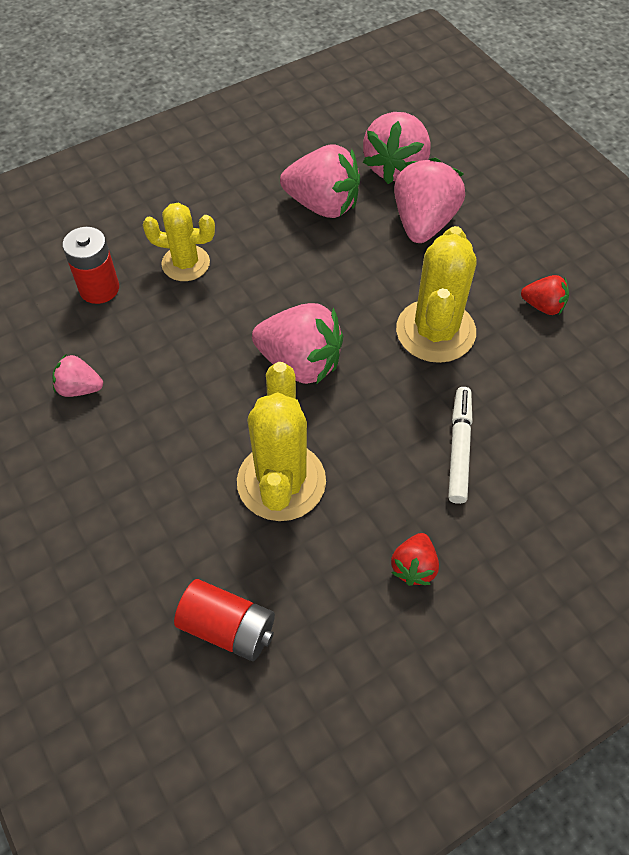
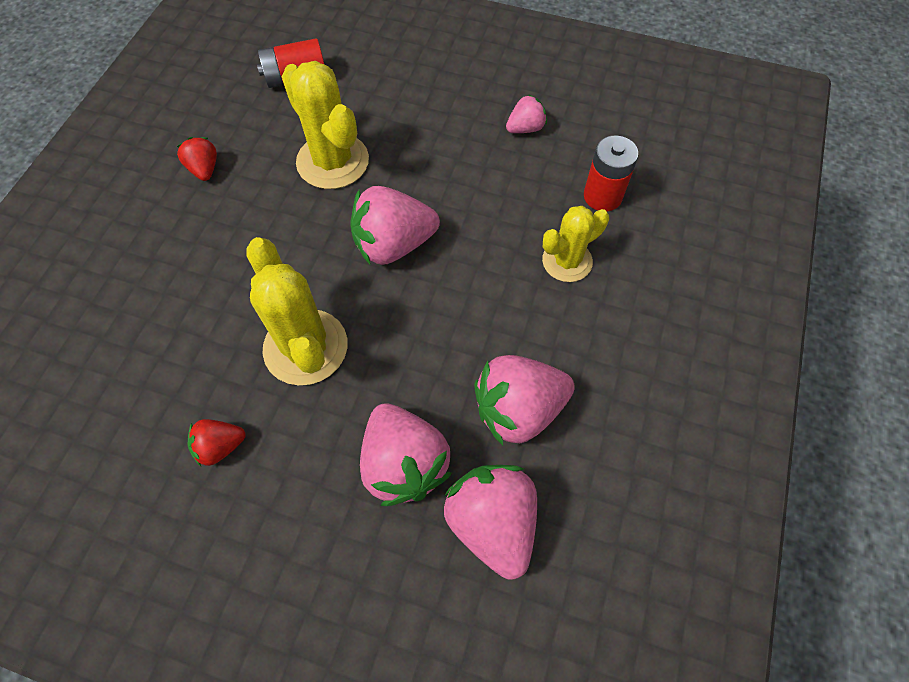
camera: 140 degrees right, 5 degrees up
white marker [448,387,473,504] -> none

